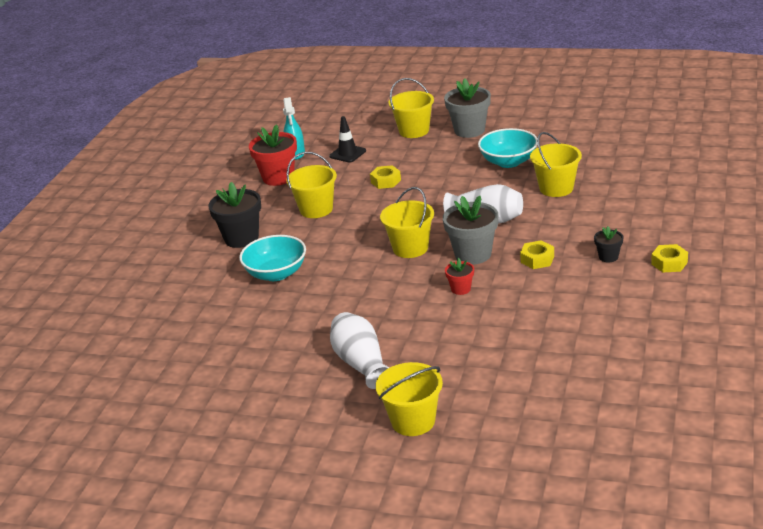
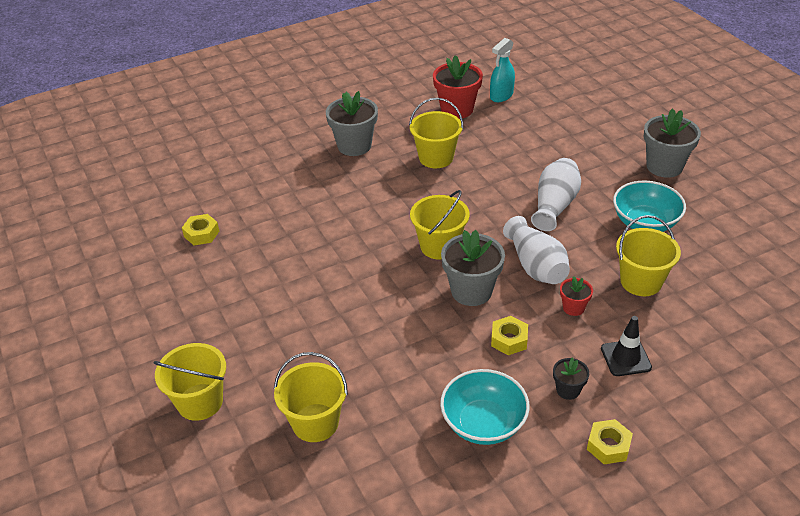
camera: 45 degrees right, 10 degrees up
black flower pot [208,182,261,248] -> grey flower pot [326,91,378,156]
turquoise bowl [239,235,306,281] -> turquoise bowl moved to [440,369,530,445]
black traffic cone [329,116,366,163] -> black traffic cone moved to [601,316,652,376]
white vase [330,312,390,389] -> white vase moved to [531,158,581,231]
yellow nut [370,165,401,189] -> yellow nut moved to [182,214,219,245]
yellow bucket [389,78,434,138] -> yellow bucket moved to [274,352,348,442]
red flower pot [445,258,474,295] -> red flower pot moved to [560,276,593,316]

